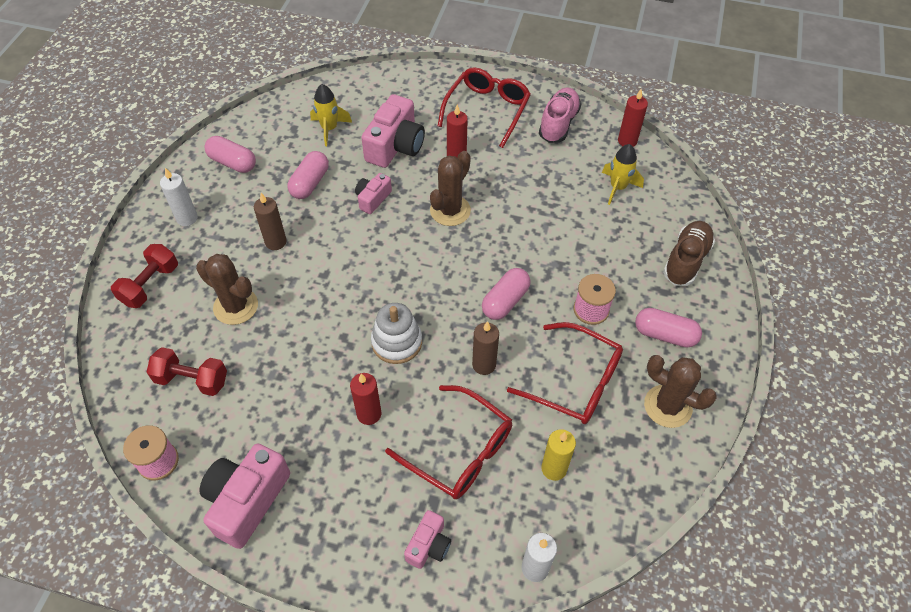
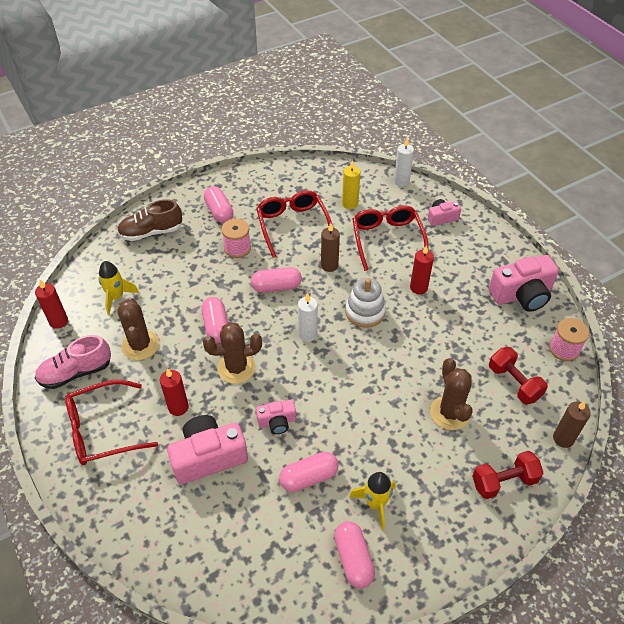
camera: 135 degrees left, 5 degrees down
white candle [160,168,198,226] -> white candle moved to [298,293,318,342]
brown candle [254,193,286,250] -> brown candle moved to [553,401,591,448]
yellow rocket [310,84,352,146] -> yellow rocket moved to [349,472,396,530]
brown cactus [644,355,717,428] -> brown cactus moved to [117,298,159,360]
none -> pink capsule [202,297,228,343]

